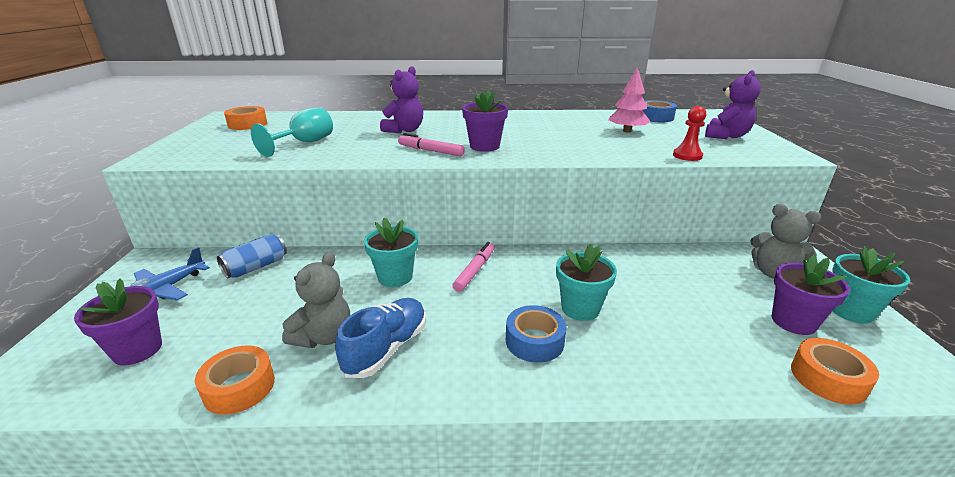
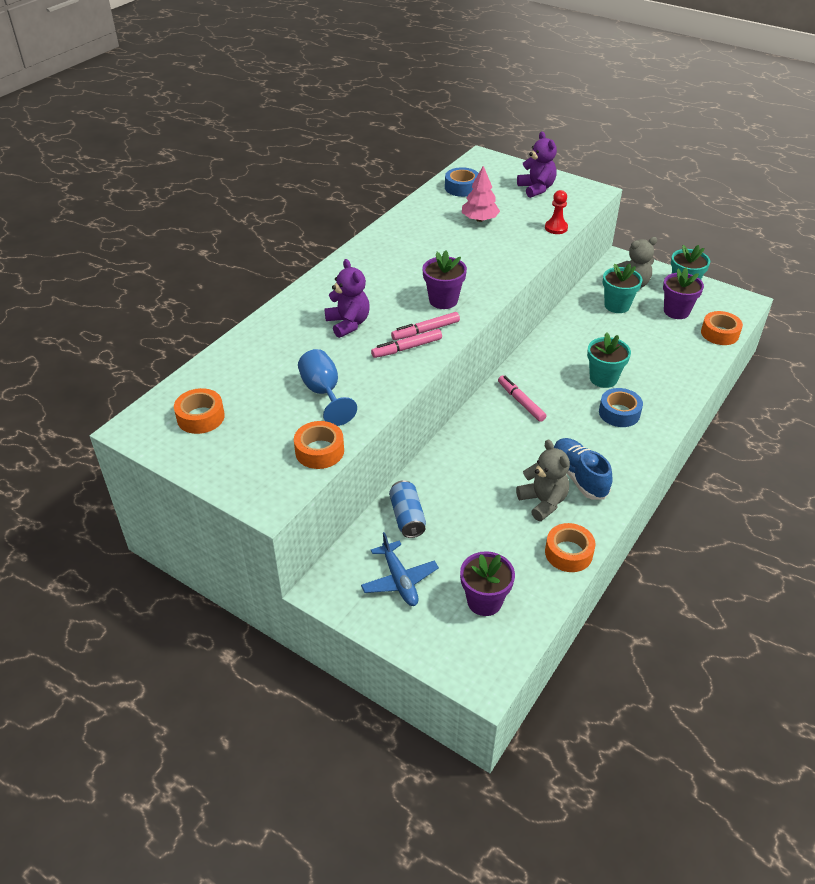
camera: 55 degrees left, 15 degrees up
turquoise goblet [251,107,333,157] -> blue goblet [298,349,357,426]
turquoise flower pot [364,217,418,287] -> turquoise flower pot moved to [603,263,643,313]
none -> orange tape [294,421,344,469]
none -> pink marker [371,329,442,358]

